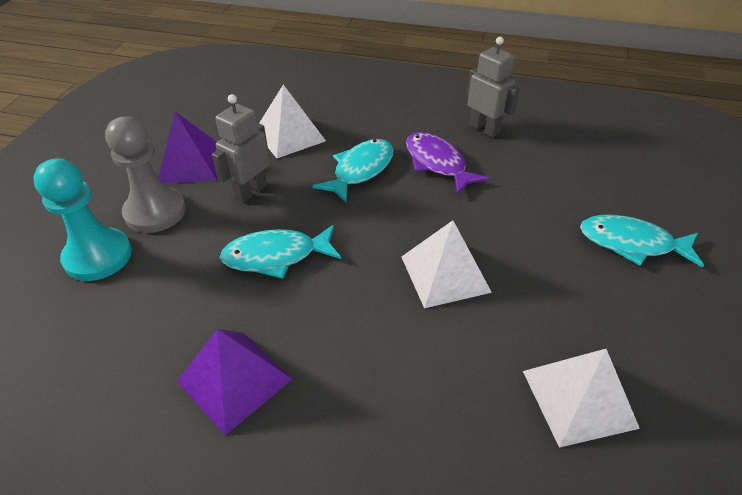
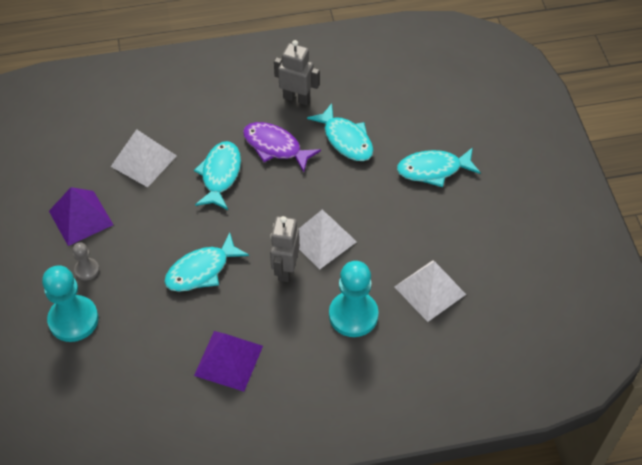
camera: 25 degrees left, 10 degrees up
grey pawn [105,116,186,233] -> grey pawn [72,242,99,281], size x0.51
grey robot [212,94,270,203] -> grey robot moved to [270,216,300,282]
none -> turquoise fish [307,103,374,161]
none -> turquoise pawn [329,261,379,337]

